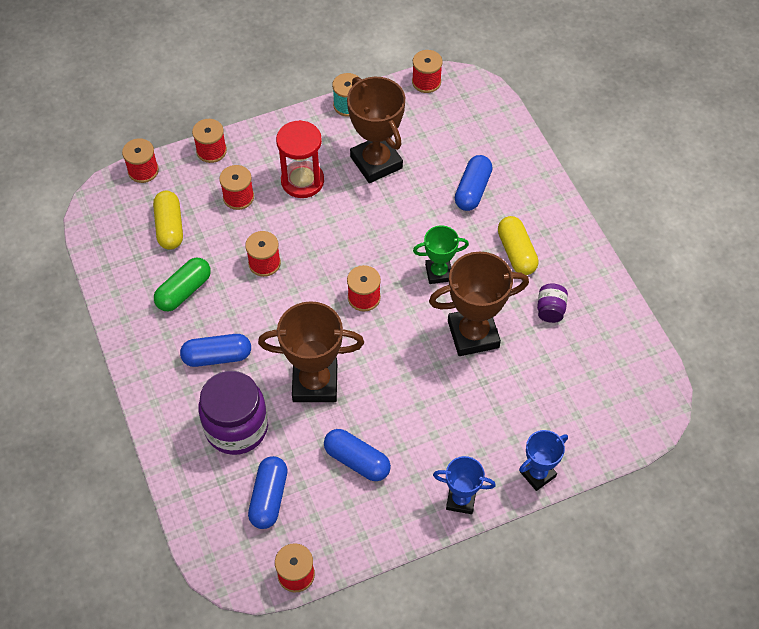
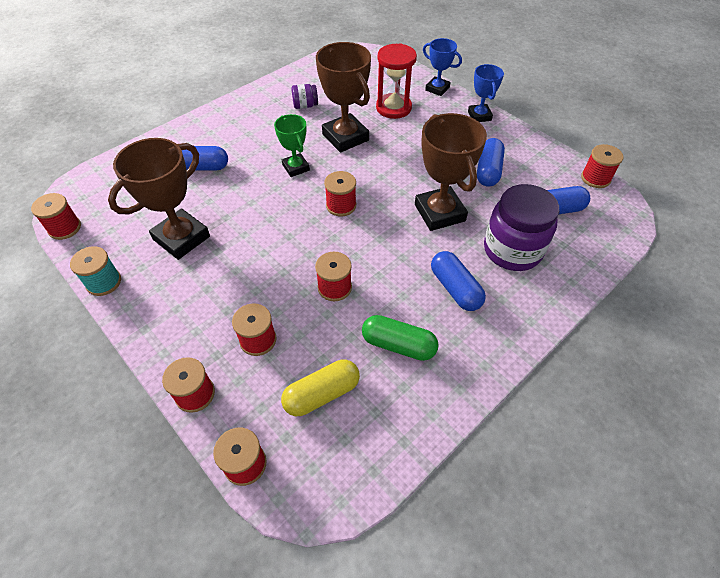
camera: 110 degrees left, 5 degrees down
red hourglass [276,120,324,198] -> red hourglass moved to [376,43,417,119]
yellow capsule [498,216,539,275] -> none

